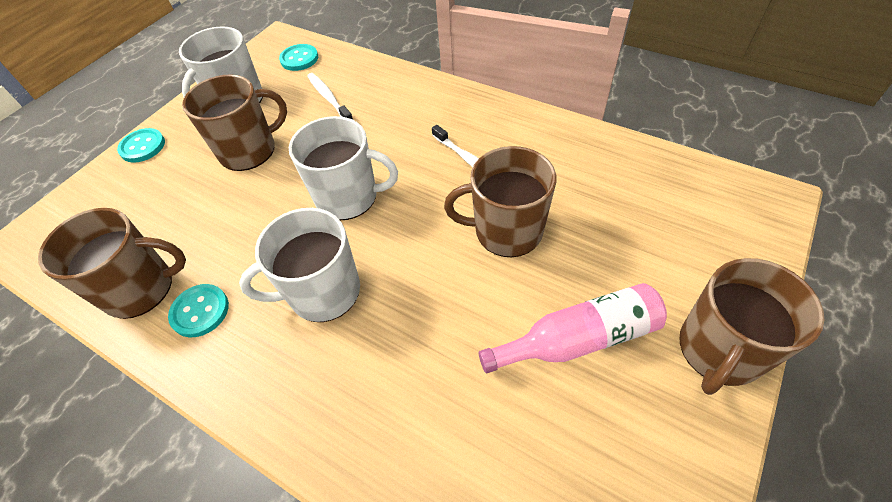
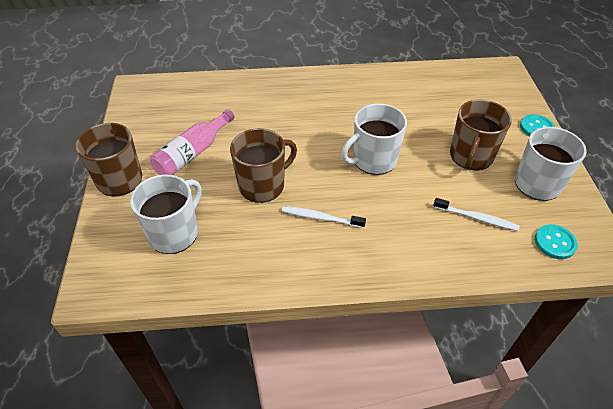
camera: 140 degrees right, 5 degrees down
brown mug [38,208,186,319] -> none
turquoise button [168,284,229,337] -> none
white mug [239,208,360,322] -> white mug moved to [130,175,202,254]

